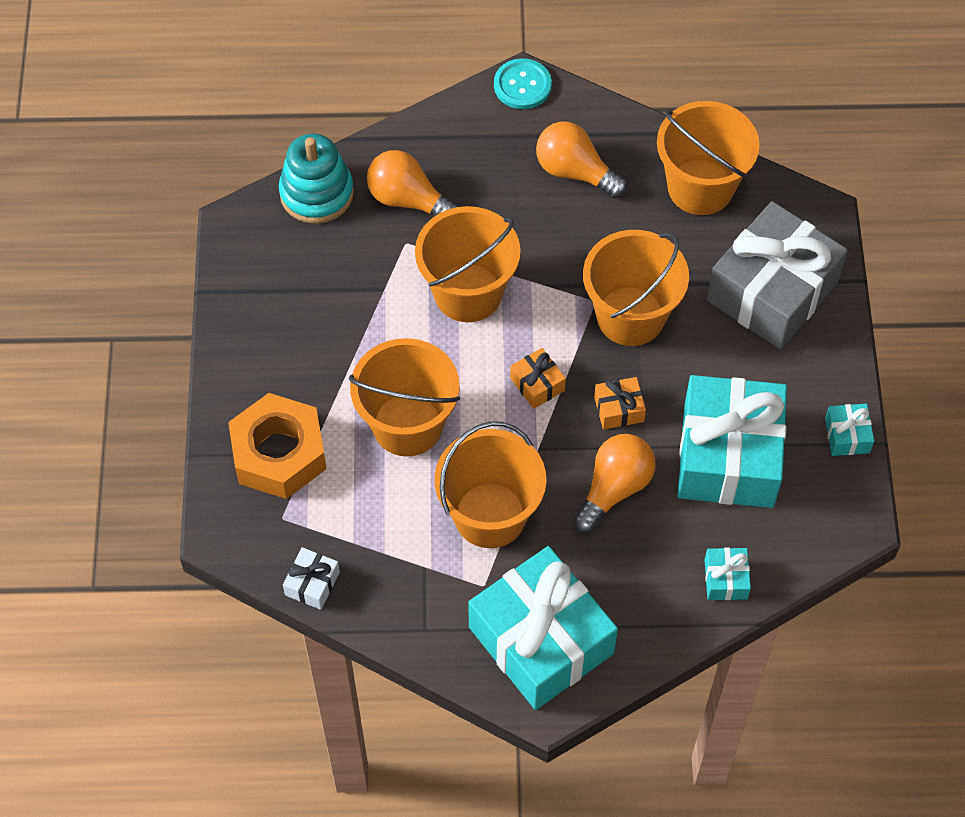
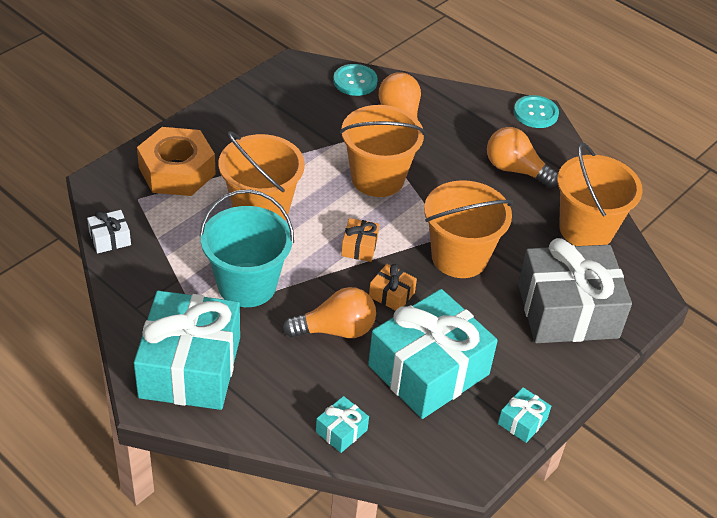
camera: 40 degrees right, 15 degrees down
turquoise stacking toy [279,134,354,224] -> turquoise button [333,64,378,96]
orange bucket [434,421,547,548] -> turquoise bucket [199,189,294,307]
orange light bulb [536,122,627,198] -> orange light bulb turned 45 degrees counterclockwise [487,127,559,188]

